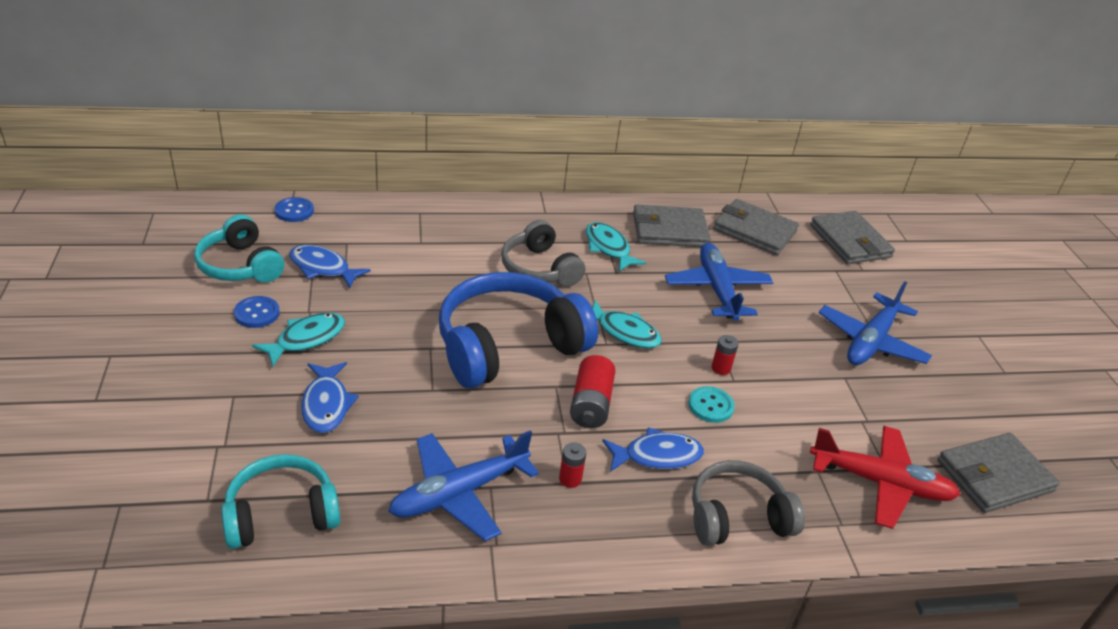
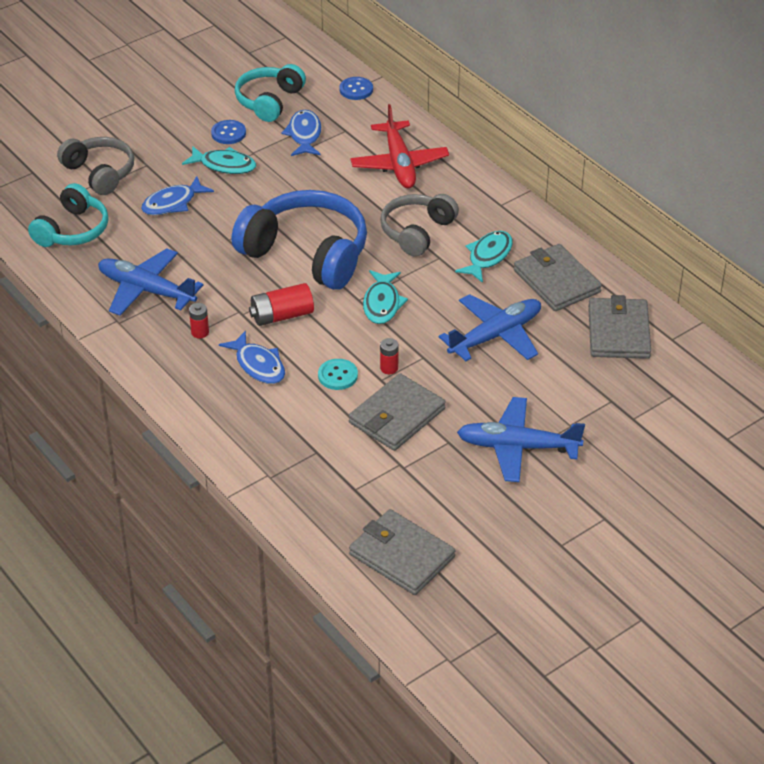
camera: 65 degrees right, 5 degrees up
turquoise headphones [221,454,340,549] -> turquoise headphones turned 75 degrees clockwise [28,183,108,247]
grey headphones [692,460,805,546] -> grey headphones moved to [57,137,134,195]
grey wallet [810,211,895,264] -> grey wallet moved to [349,373,446,451]
red plane [810,426,961,529] -> red plane moved to [350,104,449,188]

